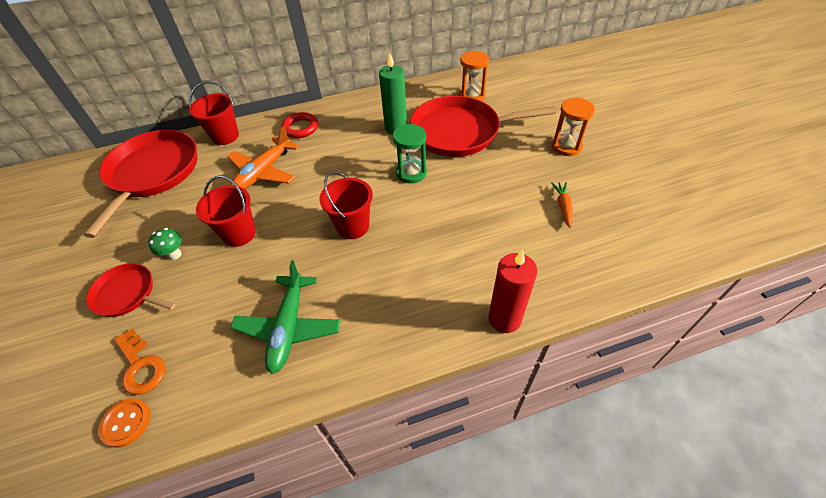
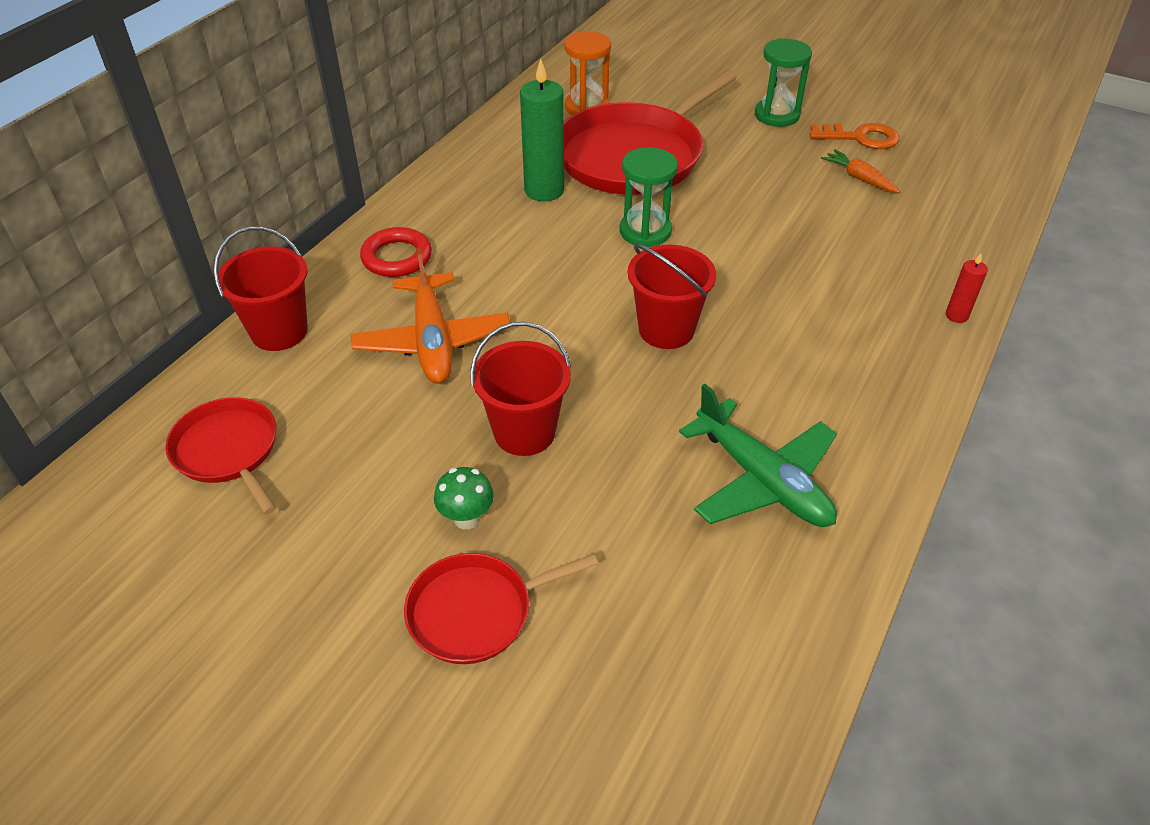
camera: 45 degrees left, 5 degrees down
red pan [83,130,197,238] -> red pan [165,397,276,514], size x0.53
orange button [98,398,151,448] -> none
orange key [114,329,166,395] -> orange key moved to [810,123,899,149]
red candle [488,250,537,333] -> red candle [946,253,988,323], size x0.49
orange hourglass [551,98,595,156] -> green hourglass [755,38,812,127]

